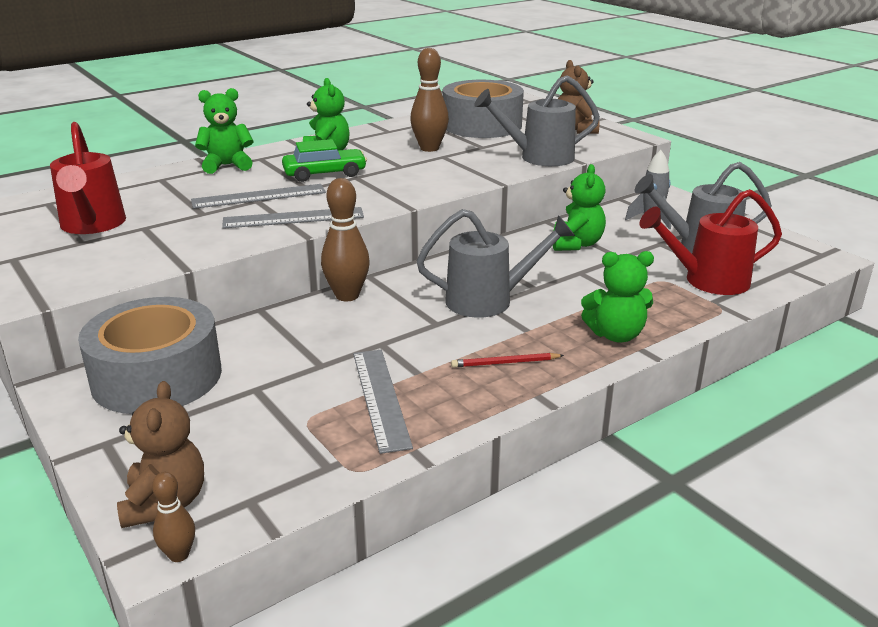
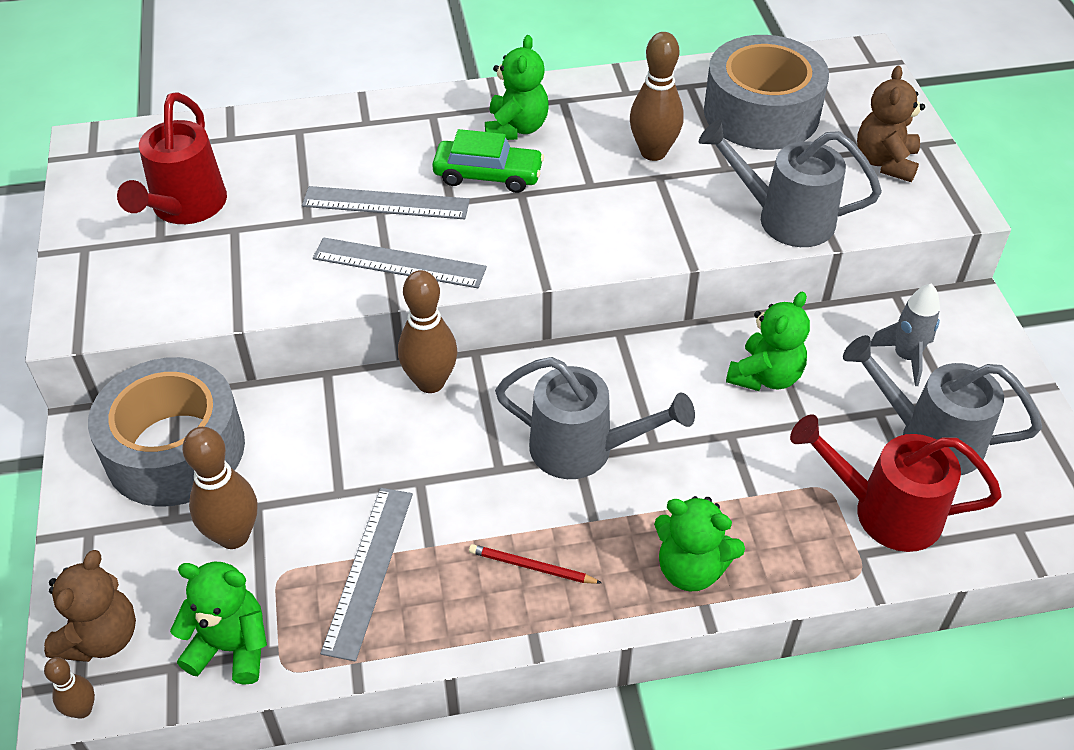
camera: 25 degrees right, 20 degrees up
green teddy bear [195,88,253,174] -> green teddy bear moved to [170,562,267,685]
none -> brown bowling pin [182,427,257,549]

